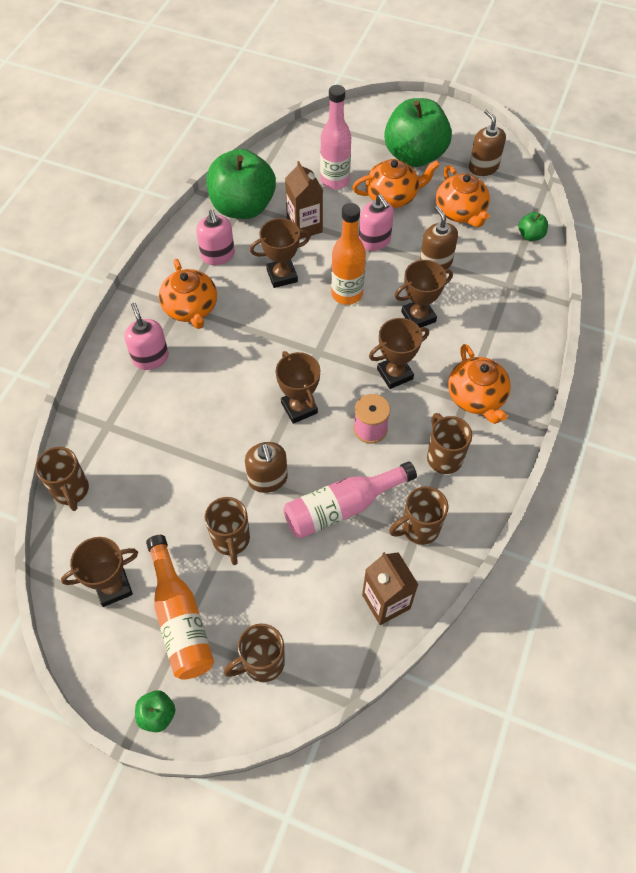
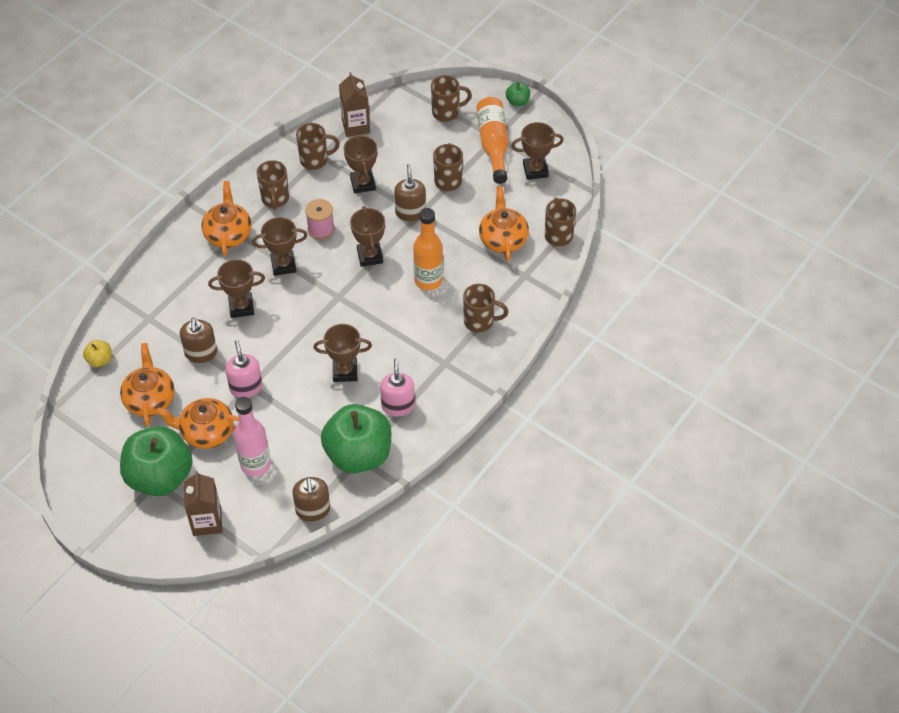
camera: 165 degrees left, 5 degrees down
pink soap dispenser [124,303,169,370] -> brown mug [463,284,509,333]
orange teapot [159,259,217,329] -> orange teapot moved to [479,186,529,261]
pink bottle [283,461,417,539] -> brown trophy [343,134,378,194]
brown carton [285,161,323,239] -> brown carton moved to [184,471,222,536]
orange bottle [331,203,366,305] -> orange bottle moved to [413,208,443,290]
brown soap dispenser [469,109,506,176] -> brown soap dispenser moved to [292,477,330,521]
green apple [518,212,548,241] -> yellow apple [83,340,112,367]

